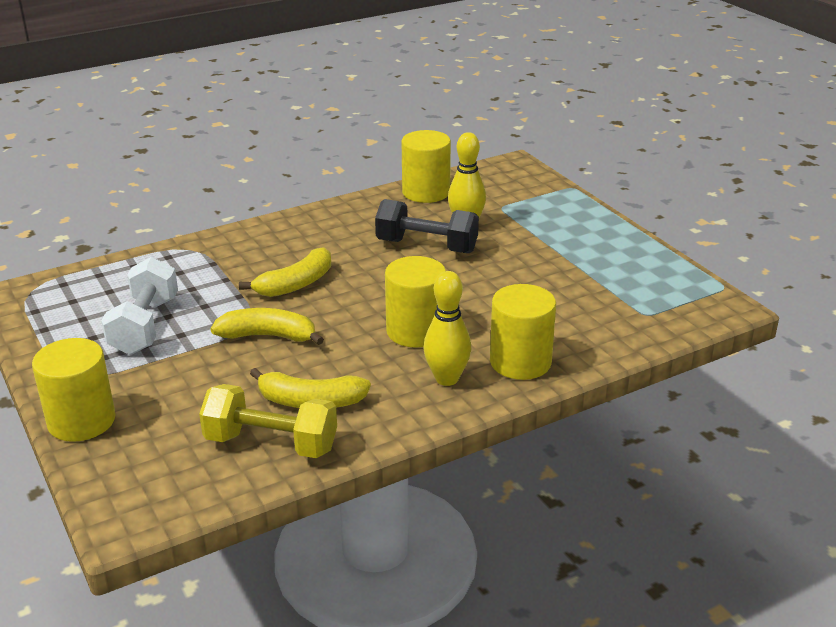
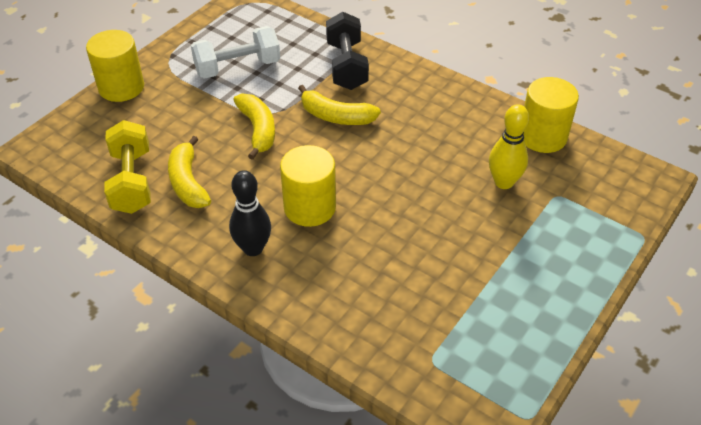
camera: 65 degrees right, 15 degrees up
black dumbbell [375,199,479,253] -> black dumbbell moved to [326,12,369,90]
yellow bowling pin [424,271,471,386] -> black bowling pin [229,170,271,256]
yellow cylinder [490,284,556,380] -> none

